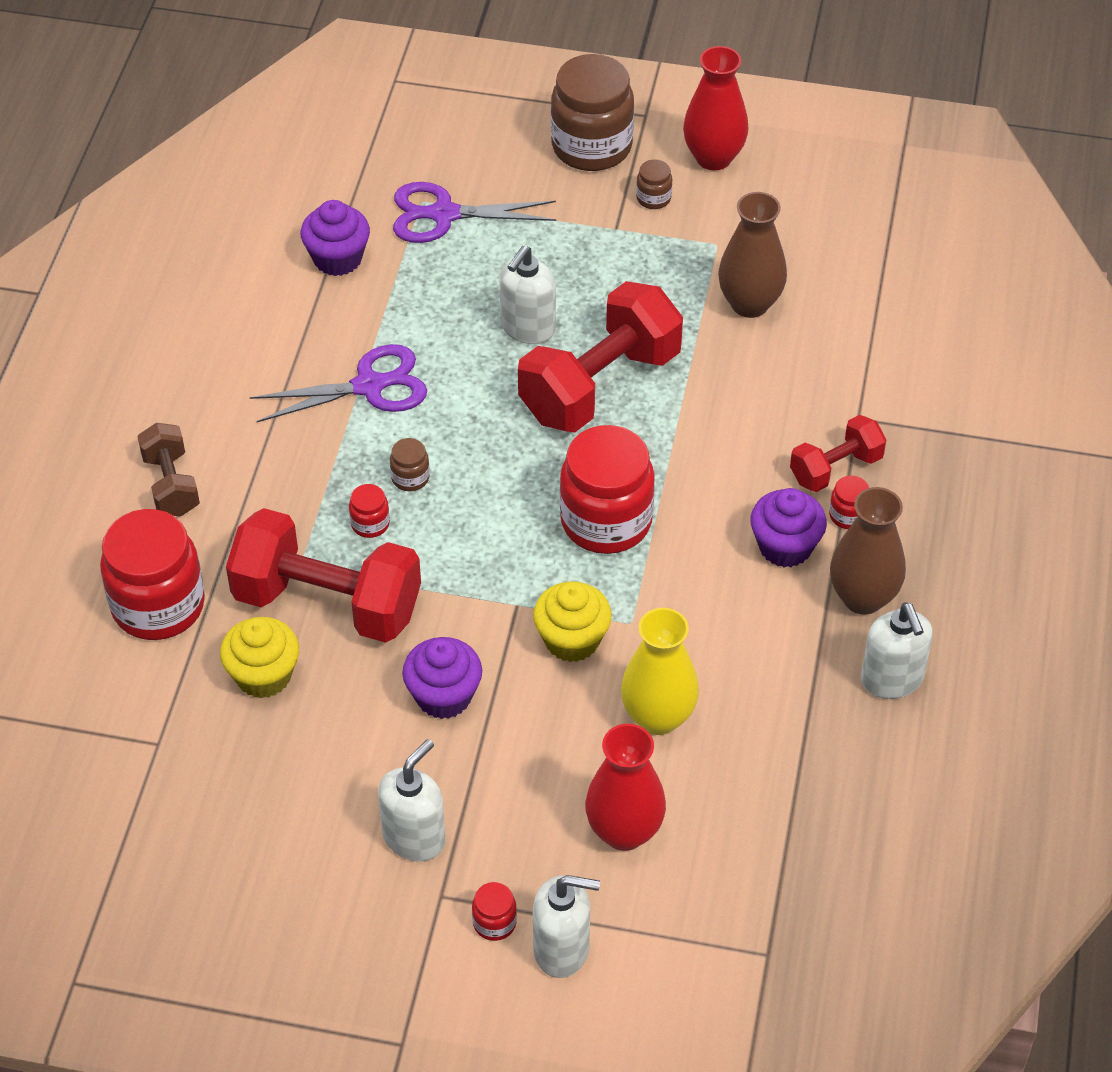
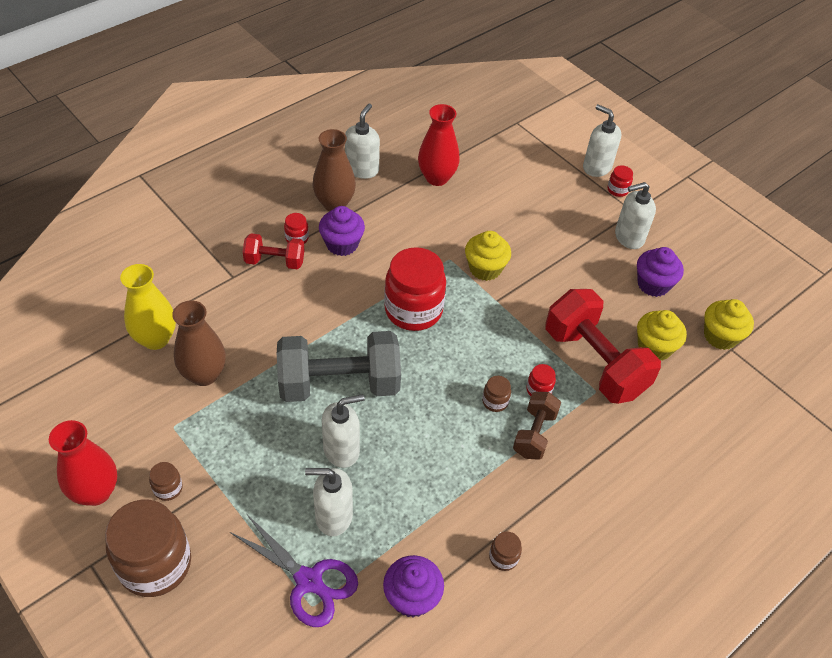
camera: 145 degrees left, 0 degrees up
red jar [100,509,205,640] -> none
brown dumbbell [137,423,200,517] -> brown dumbbell moved to [513,392,561,460]
purple scissors [250,344,427,422] -> none
purple cupcake [402,637,482,719] -> purple cupcake moved to [637,247,684,297]
red dumbbell [518,281,683,432] -> grey dumbbell [277,331,401,402]
red vase [585,724,666,851] -> red vase moved to [418,104,460,186]
yellow vase [621,608,699,735] -> yellow vase moved to [120,264,176,350]
none -> white soap dispenser [305,468,353,536]
none -> brown jar [489,531,522,571]
none -> yellow cupcake [704,299,754,350]

